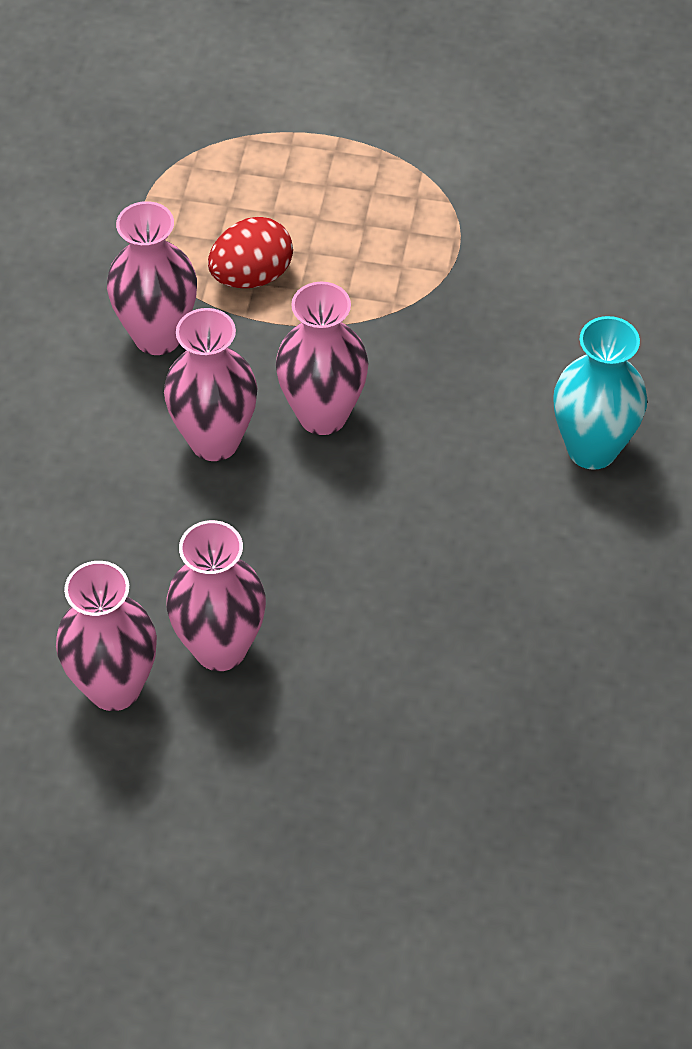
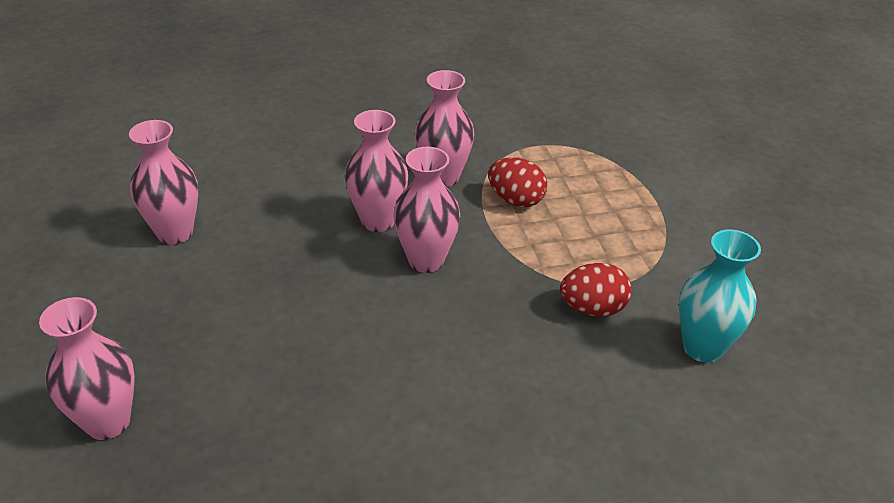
camera: 65 degrees right, 15 degrees down
pink vase [166,520,266,671] -> pink vase moved to [39,297,135,440]
turquoise vase [553,316,647,470] -> turquoise vase moved to [679,229,761,363]
none -> red egg [560,263,632,317]

